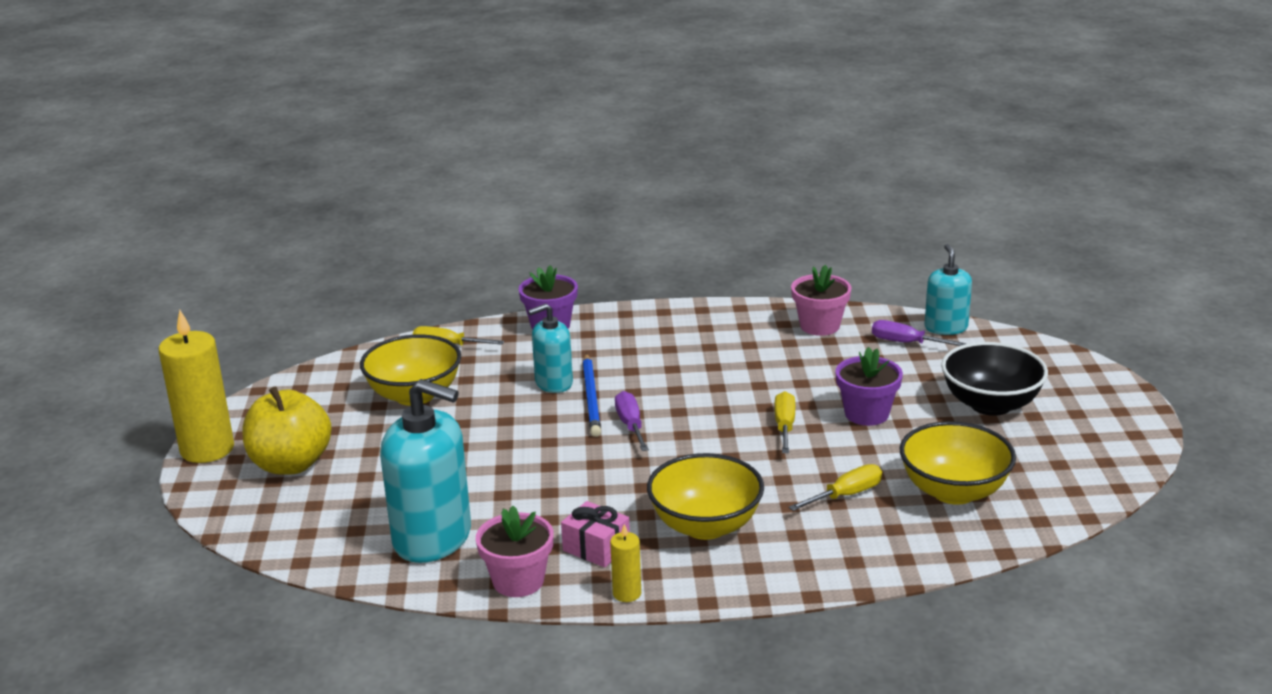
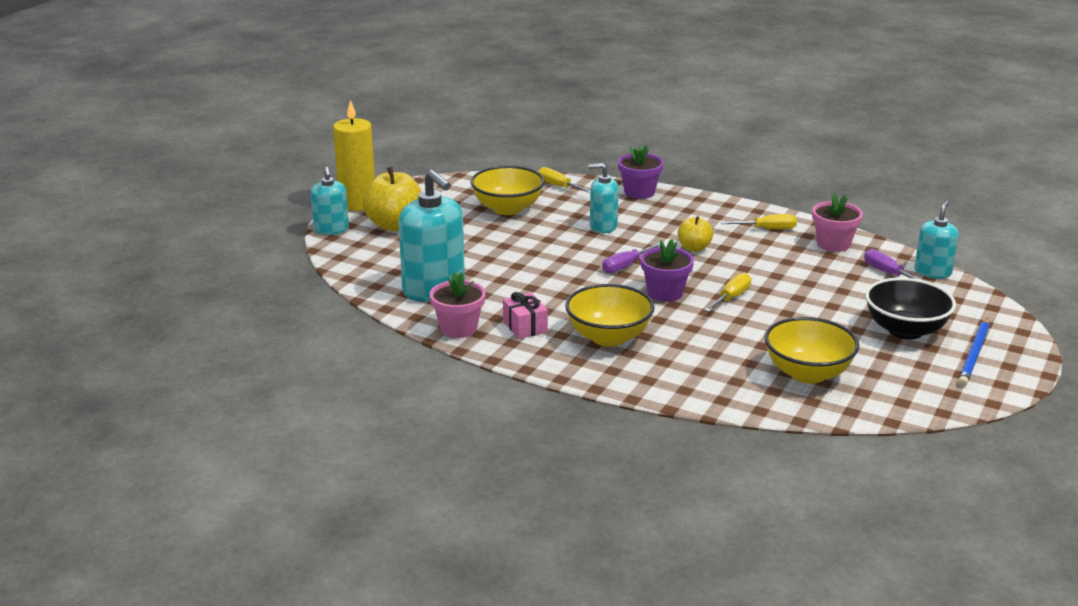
camera: 30 degrees right, 0 degrees up
blue pencil [583,353,601,437] -> blue pencil moved to [958,318,989,386]
yellow candle [610,524,641,602] -> none
purple screwdriver [615,391,649,451] -> purple screwdriver turned 150 degrees counterclockwise [602,243,660,273]
yellow screwdriver [788,464,882,511] -> yellow screwdriver moved to [721,214,797,229]
purple flower pot [836,347,903,426] -> purple flower pot moved to [641,239,694,302]
none -> turquoise soap dispenser [311,167,349,235]
none -> yellow apple [677,216,713,252]

